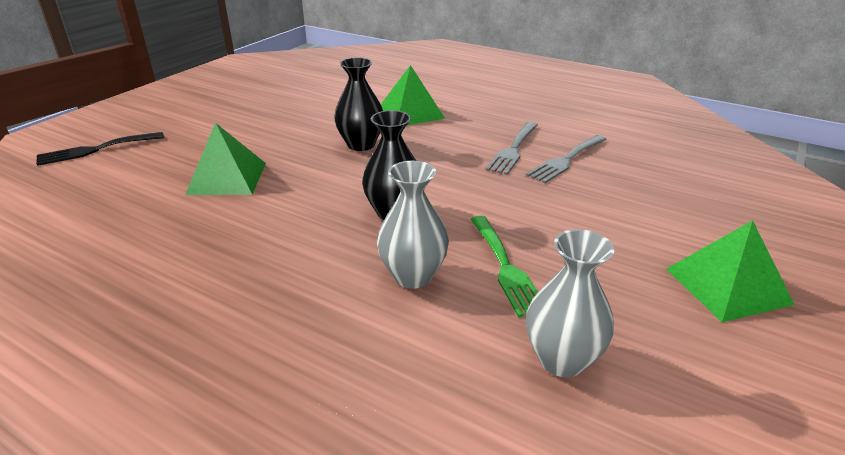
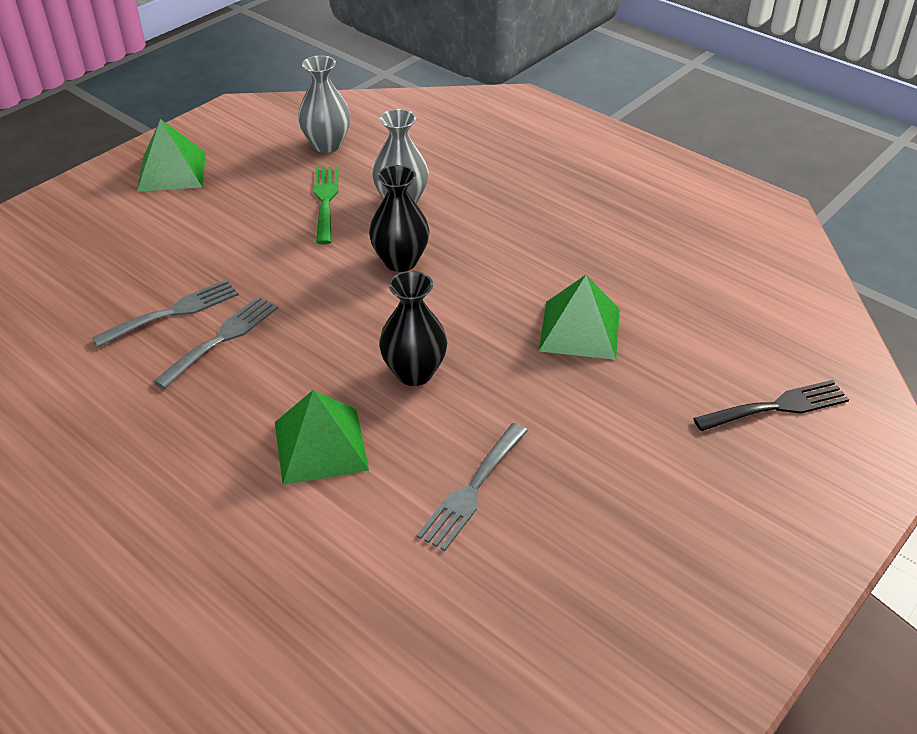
camera: 170 degrees left, 10 degrees up
none -> grey fork [417,423,528,551]

